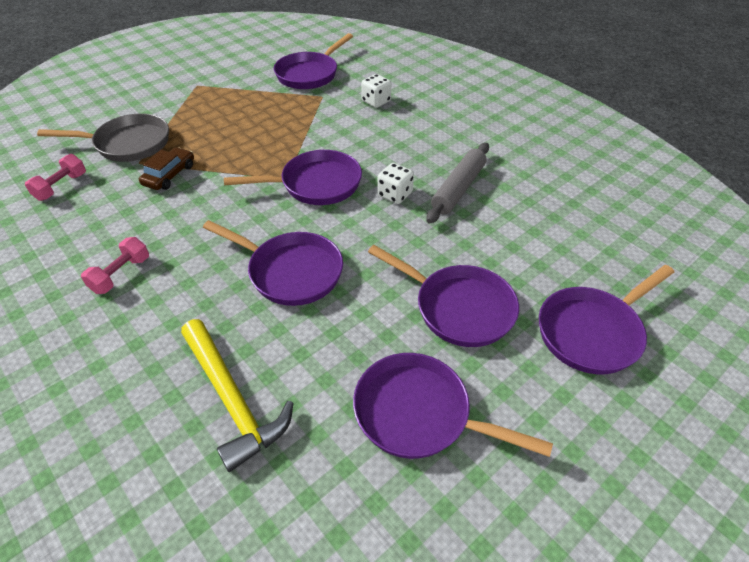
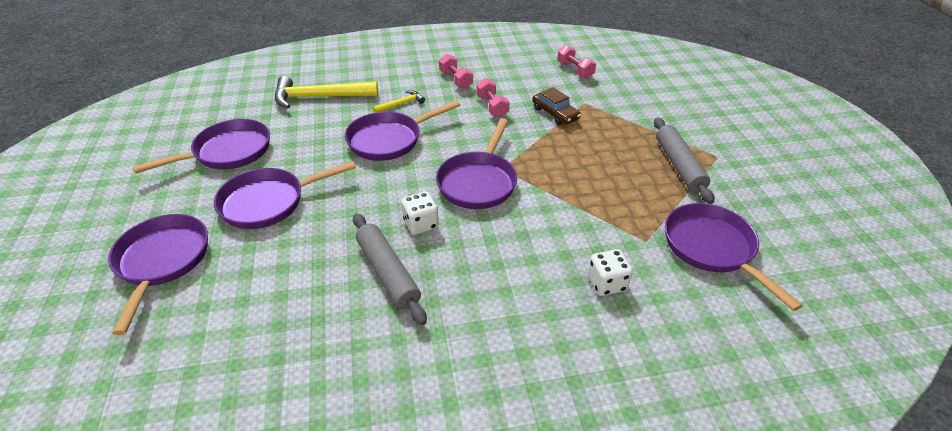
camera: 120 degrees right, 5 degrees down
grey pan [37,113,169,162] -> none
none -> yellow hammer [373,90,425,113]
none -> pink dumbbell [476,78,509,118]
none -> grey rolling pin [654,118,714,204]

